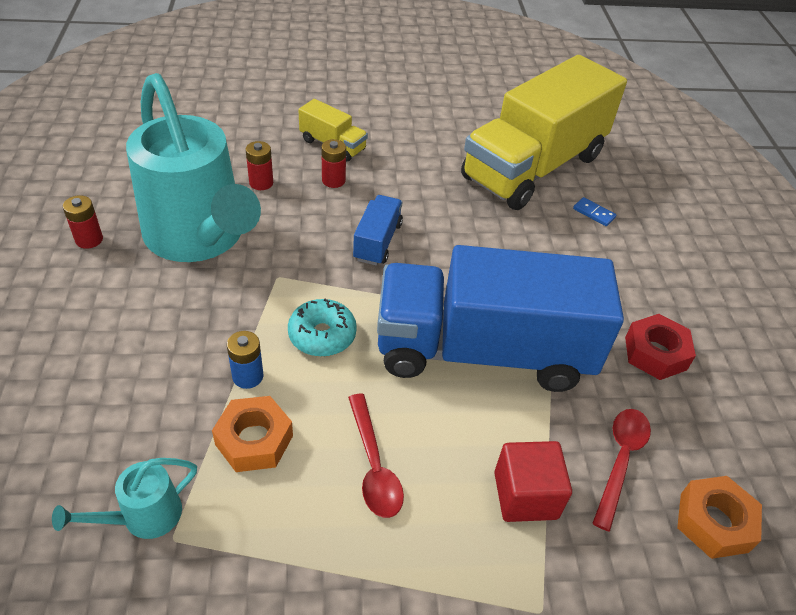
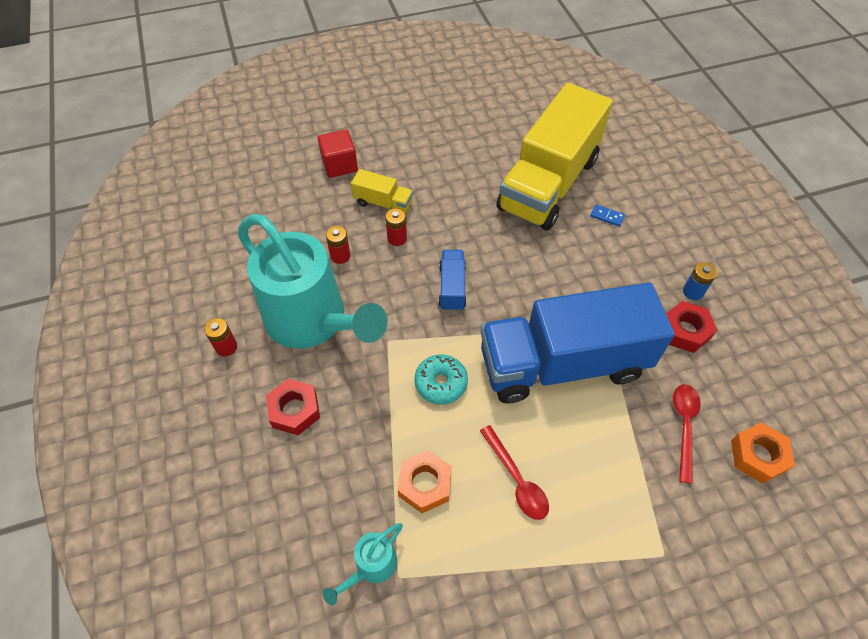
camera: 10 degrees left, 10 degrees up
blue battery [227,331,263,389] -> blue battery moved to [683,262,717,300]
red cube [494,441,572,522] -> red cube moved to [318,129,358,178]
none -> red nut [266,379,320,435]

